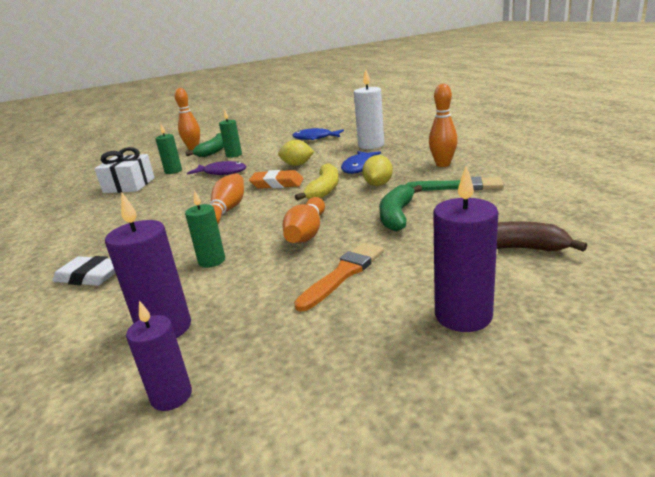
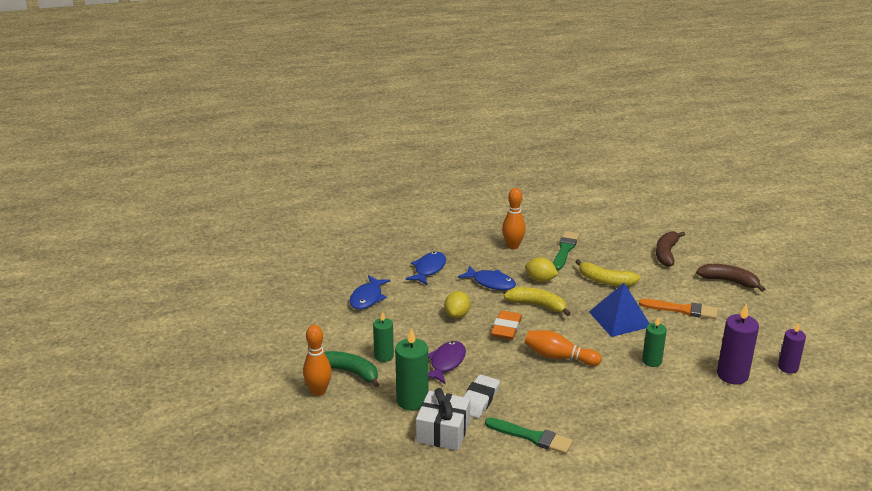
camera: 85 degrees left, 5 degrees up
white eraser [52,256,115,286] -> white eraser moved to [463,374,500,418]
green candle [156,124,182,174] -> green candle [395,328,428,411], size x1.55
orange bowling pin [283,197,325,243] -> blue pyramid [589,283,650,337]
orange brush [294,243,384,312] -> orange brush turned 150 degrees clockwise [639,299,718,319]
white candle [354,69,384,149] -> blue fish [405,252,446,285]
green banana [379,185,422,231] -> yellow banana [575,259,640,286]
purple candle [433,166,498,332] -> brown banana [696,264,765,292]
none -> green brush [485,418,573,454]

